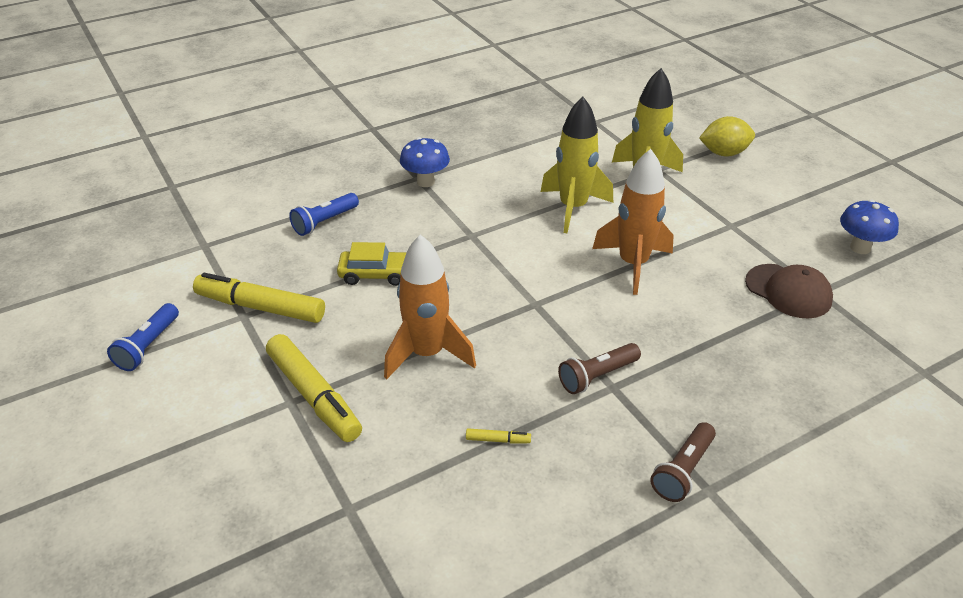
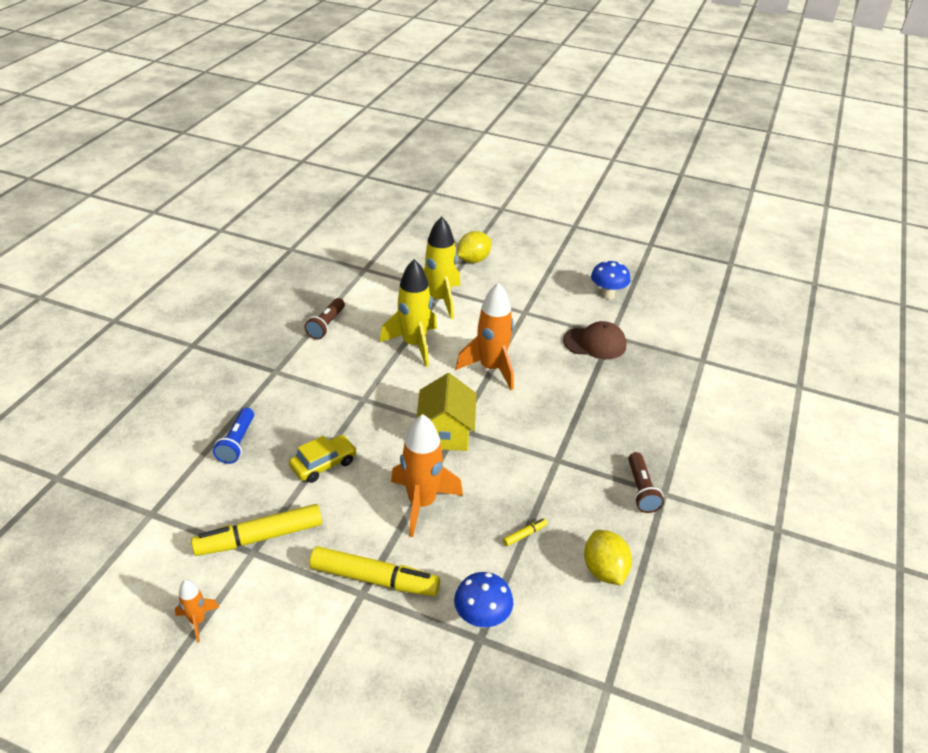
camera: 40 degrees left, 0 degrees up
blue flashlight [107,303,179,371] -> orange rocket [175,580,219,642]
blue mushroom [400,137,450,187] -> blue mushroom moved to [454,572,513,628]
brown flashlight [558,343,641,394] -> brown flashlight moved to [304,298,345,339]
none -> yellow house [416,373,476,451]
none -> yellow lemon [584,530,632,585]

